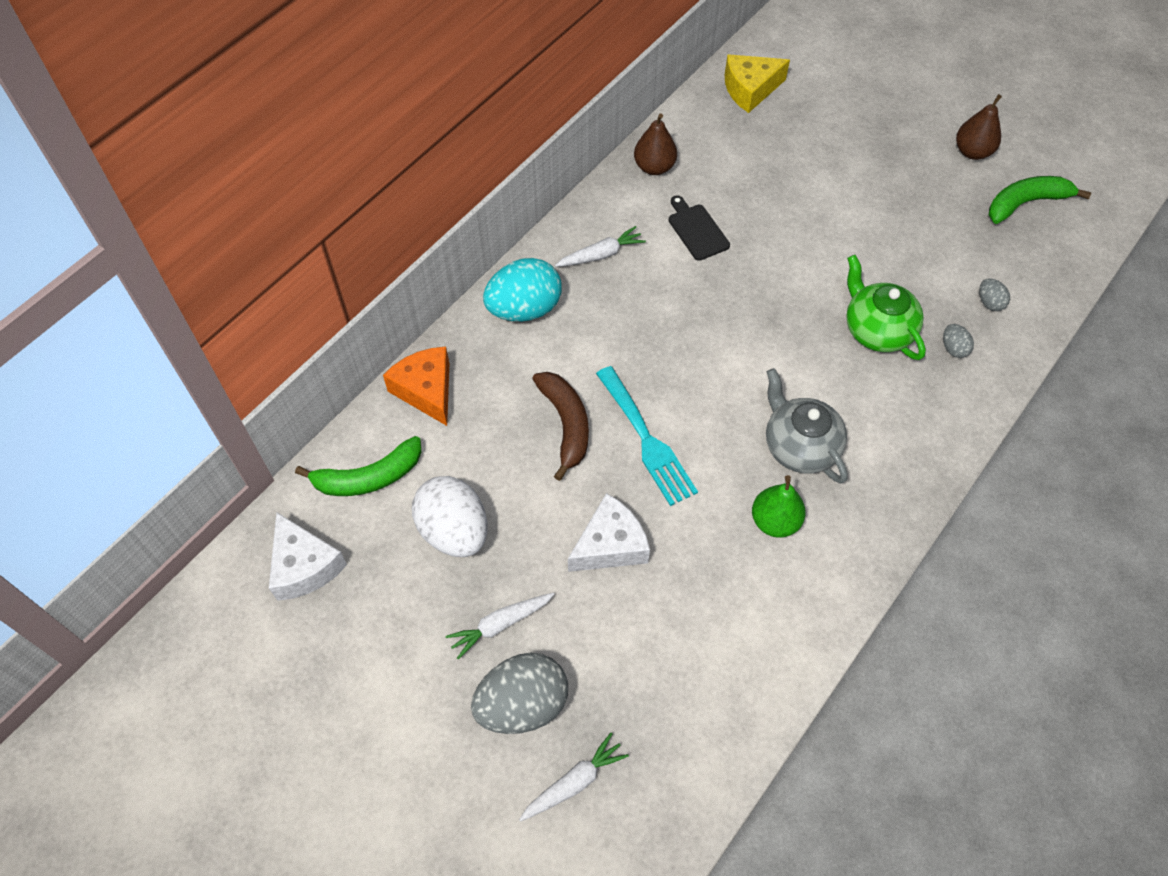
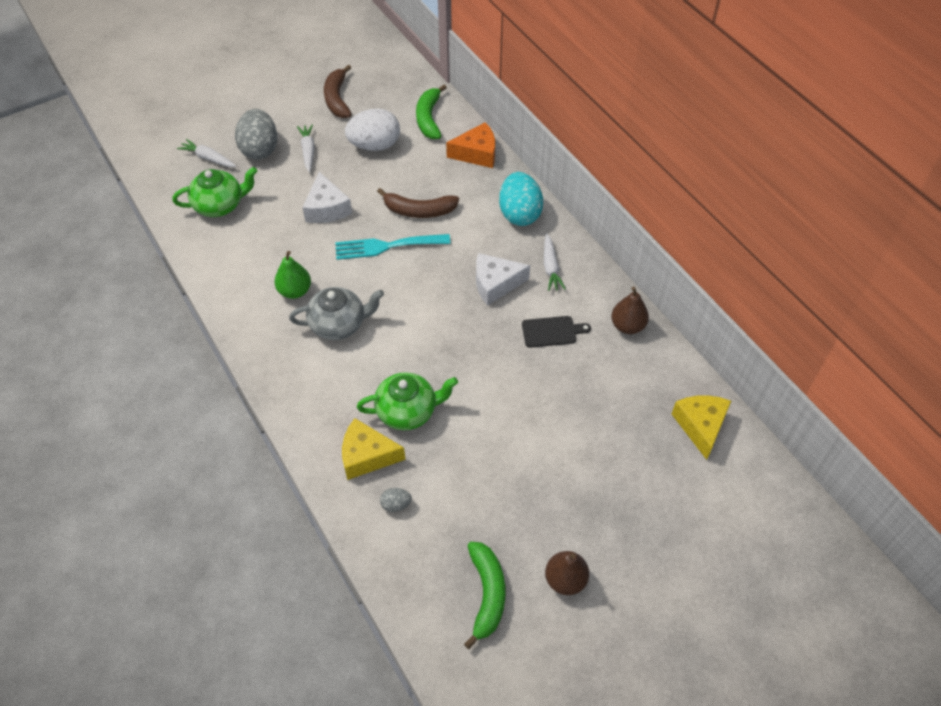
camera: 110 degrees right, 5 degrees down
white cheese [269,512,347,601] -> white cheese moved to [476,253,530,306]
white carrot [519,733,629,822] -> white carrot turned 135 degrees clockwise [177,139,236,167]
grey egg [943,324,974,358] -> yellow cheese [342,418,405,480]
none -> green teapot [172,167,257,217]
none -> brown banana [324,65,352,118]

